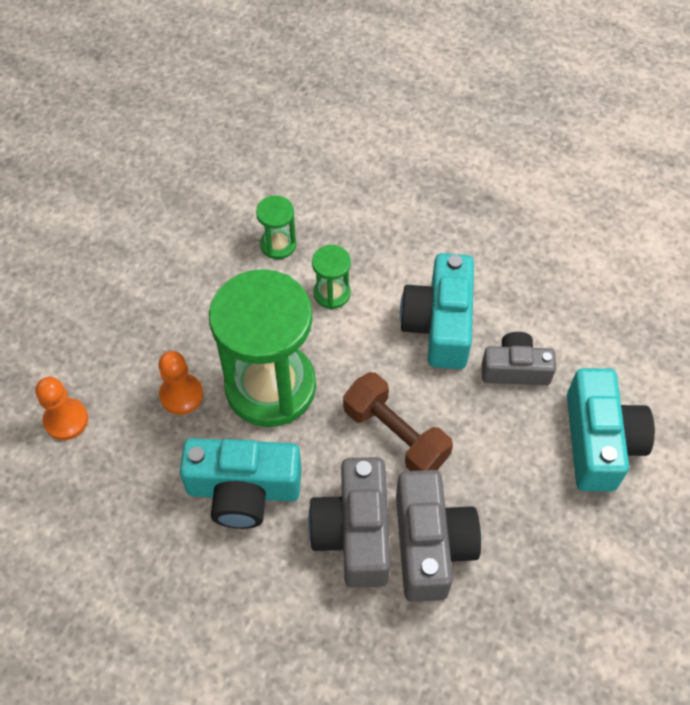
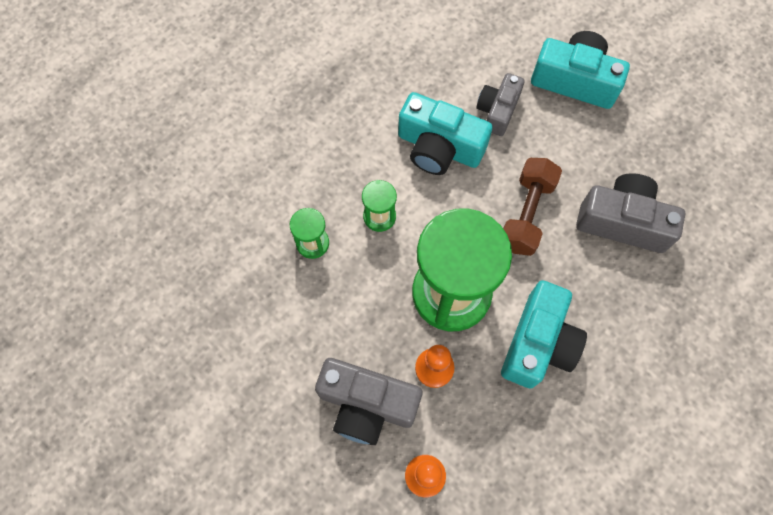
camera: 70 degrees left, 10 degrees up
grey camera [308,457,391,588] -> grey camera moved to [315,358,422,445]
brown dumbbell [343,372,453,471] -> brown dumbbell turned 45 degrees counterclockwise [503,158,562,256]

